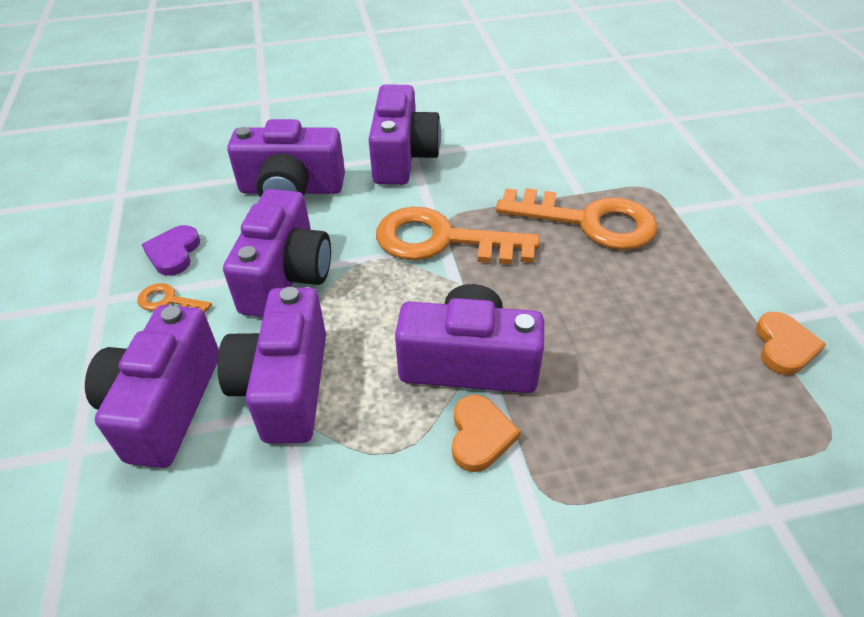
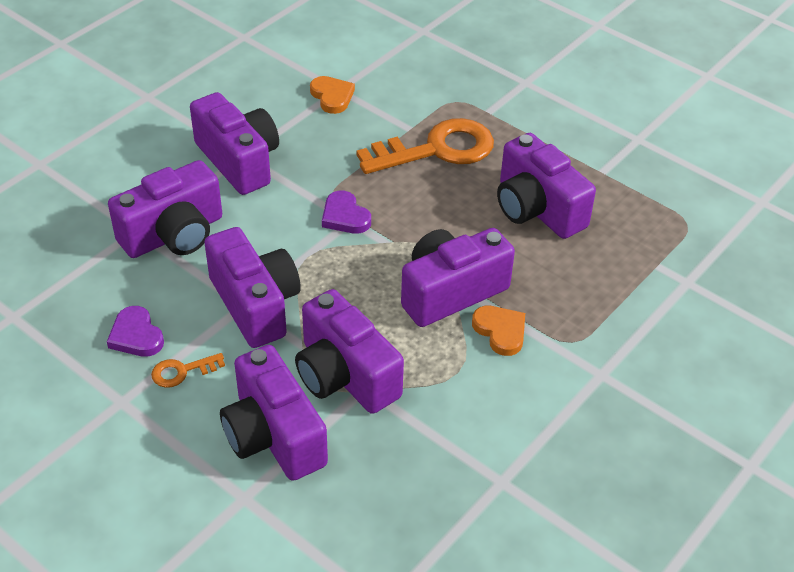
camera: 40 degrees left, 0 degrees up
orange key [376,207,540,265] -> purple heart [322,191,371,234]
orange heart [756,312,826,375] -> orange heart moved to [310,76,355,114]
none -> purple camera [497,133,596,239]

